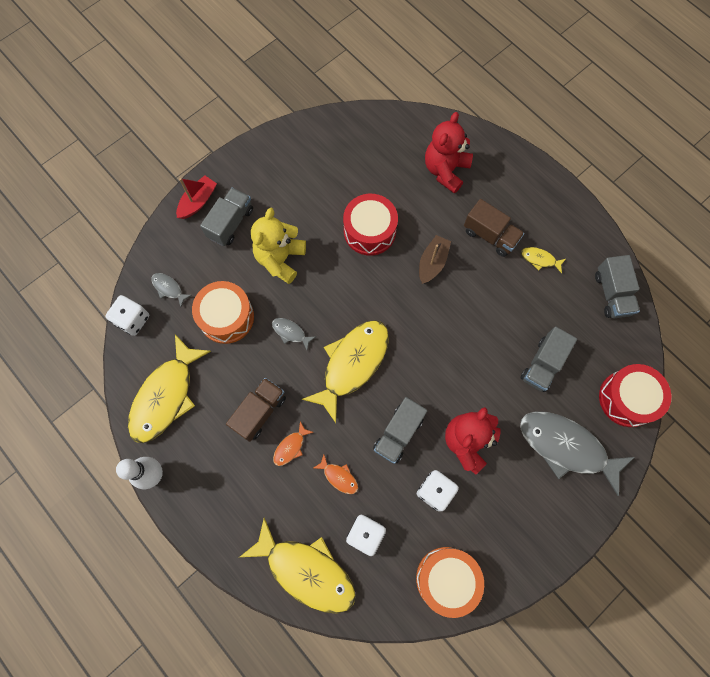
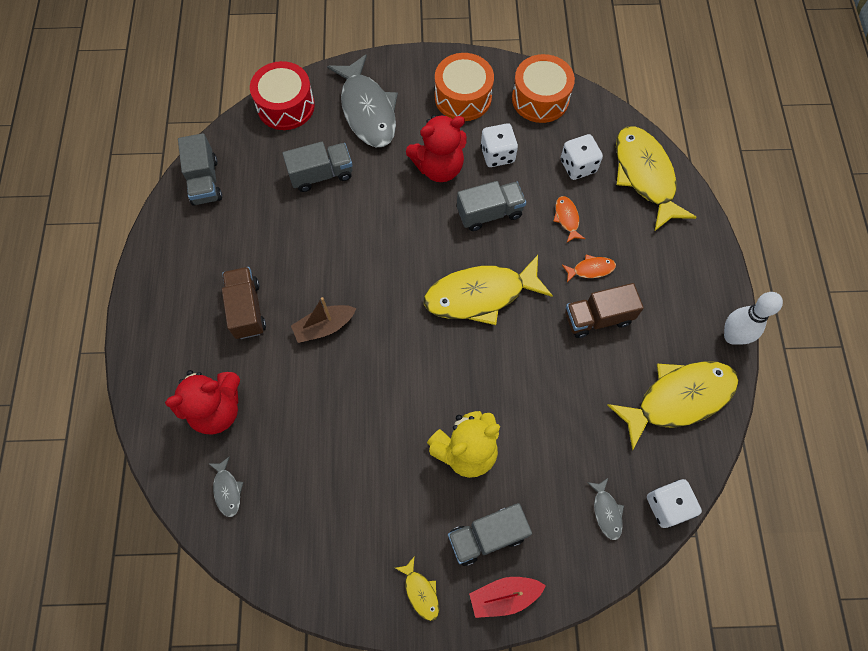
camera: 140 degrees left, 5 degrees down
orange drum [192,281,254,344] -> orange drum moved to [435,53,494,121]
grey fish [272,318,315,350] -> grey fish moved to [208,456,243,517]
red drum [343,194,398,255] -> none
yellow fish [521,247,566,273] -> yellow fish moved to [395,557,439,621]
grey truck [595,255,640,318] -> grey truck turned 135 degrees clockwise [178,133,222,206]

